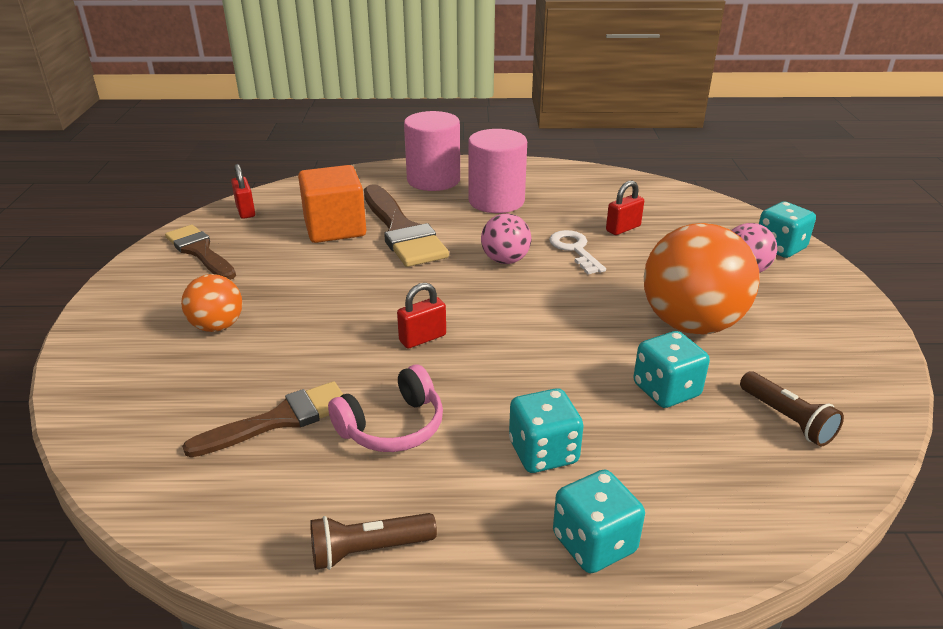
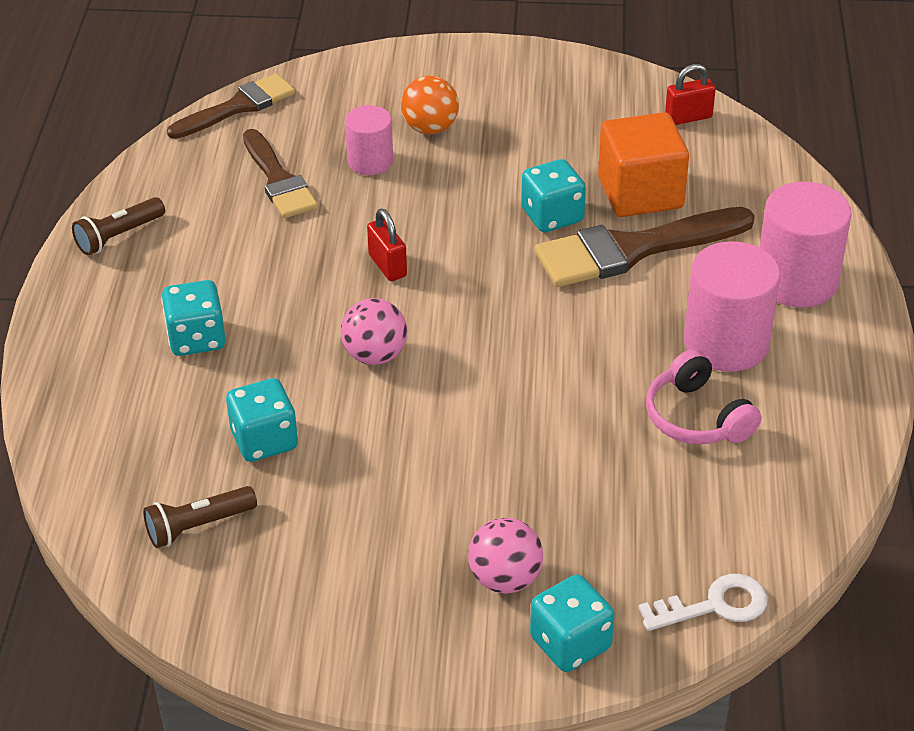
camera: 95 degrees right, 10 degrees up
brown brush [165,225,236,280] -> brown brush moved to [167,73,295,139]
brown flashlight [310,513,437,570] -> brown flashlight turned 120 degrees counterclockwise [72,197,165,255]
pink headphones [328,365,443,452] -> pink headphones moved to [646,349,761,444]
pink ball [481,213,531,264] -> pink ball moved to [341,298,407,365]
white key [549,230,606,275] -> white key moved to [638,574,768,631]
turquoise dice [553,470,645,573] -> turquoise dice moved to [521,159,586,232]
red padlock [606,181,644,235] -> none
orange ball [644,223,760,335] -> none
none -> pink cylinder [345,105,393,175]

